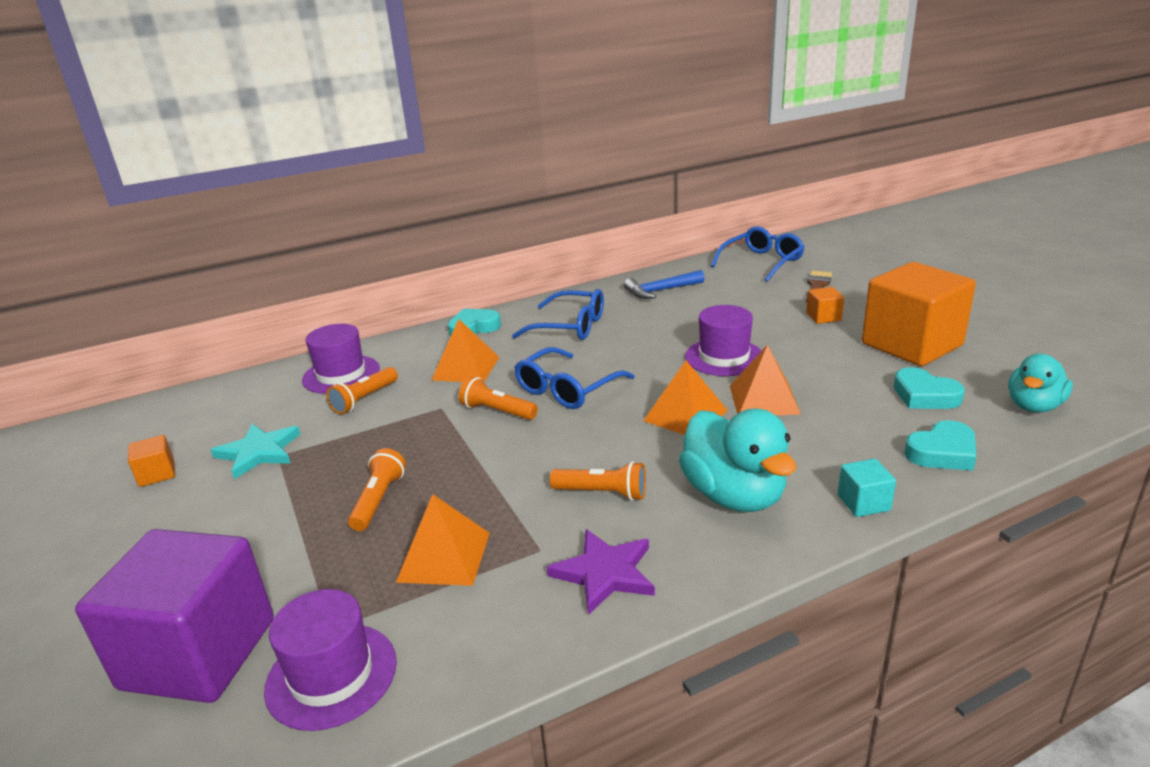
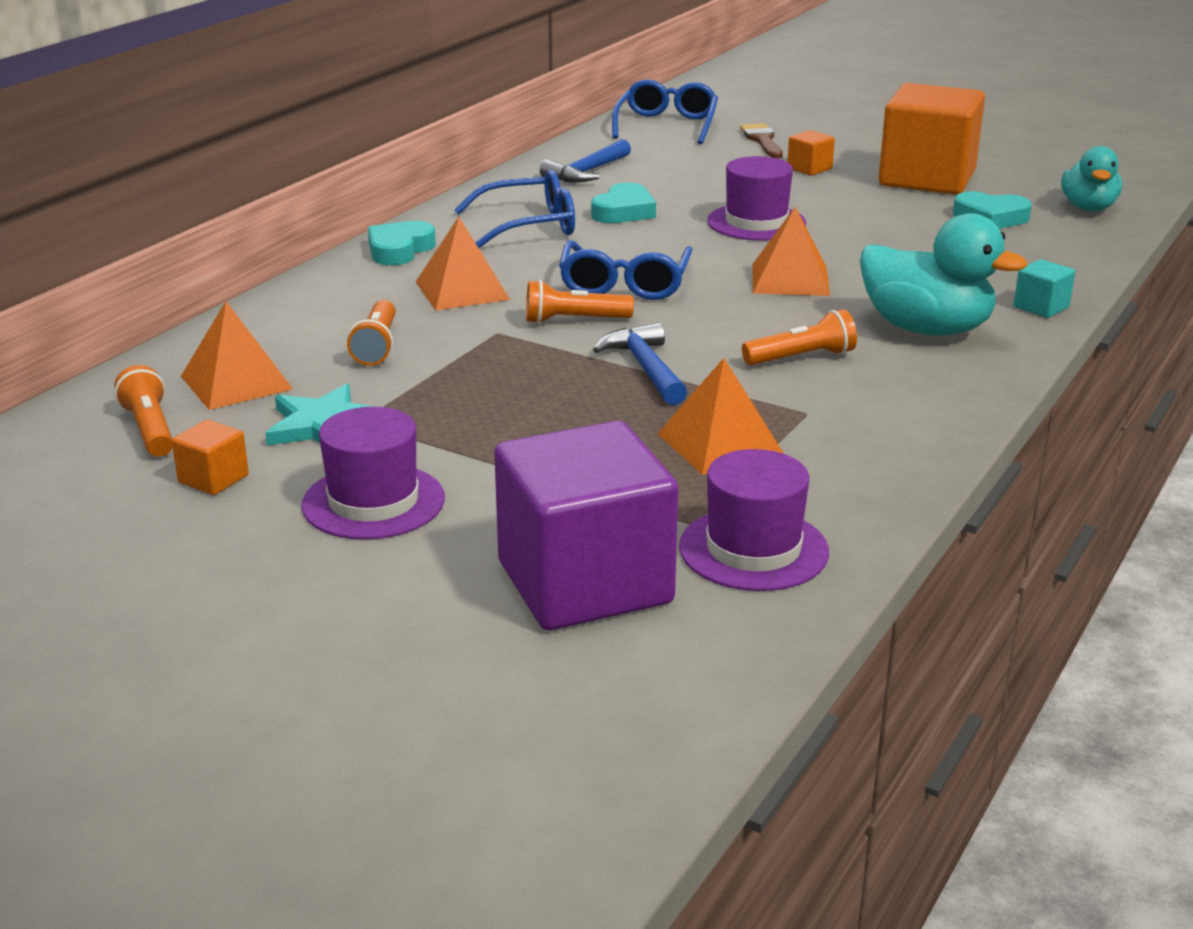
camera: 35 degrees left, 0 degrees up
purple hat [302,324,380,394] -> purple hat moved to [301,407,445,540]
orange flashlight [348,448,406,531] -> orange flashlight moved to [114,365,173,457]
purple star [547,529,655,615] -> none
orange pyramid [730,345,801,415] -> orange pyramid moved to [181,302,293,410]
turquoise heart [904,420,976,471] -> turquoise heart moved to [591,183,656,223]
none -> blue hammer [593,322,687,405]

